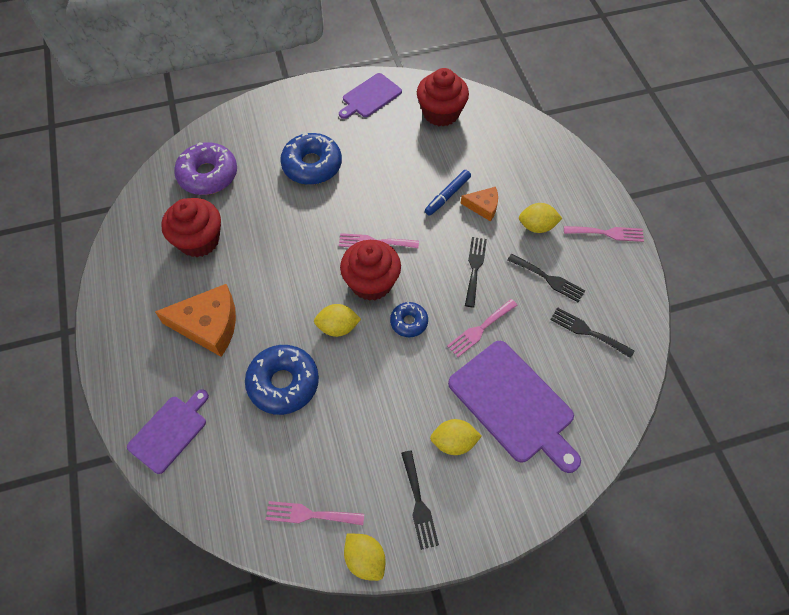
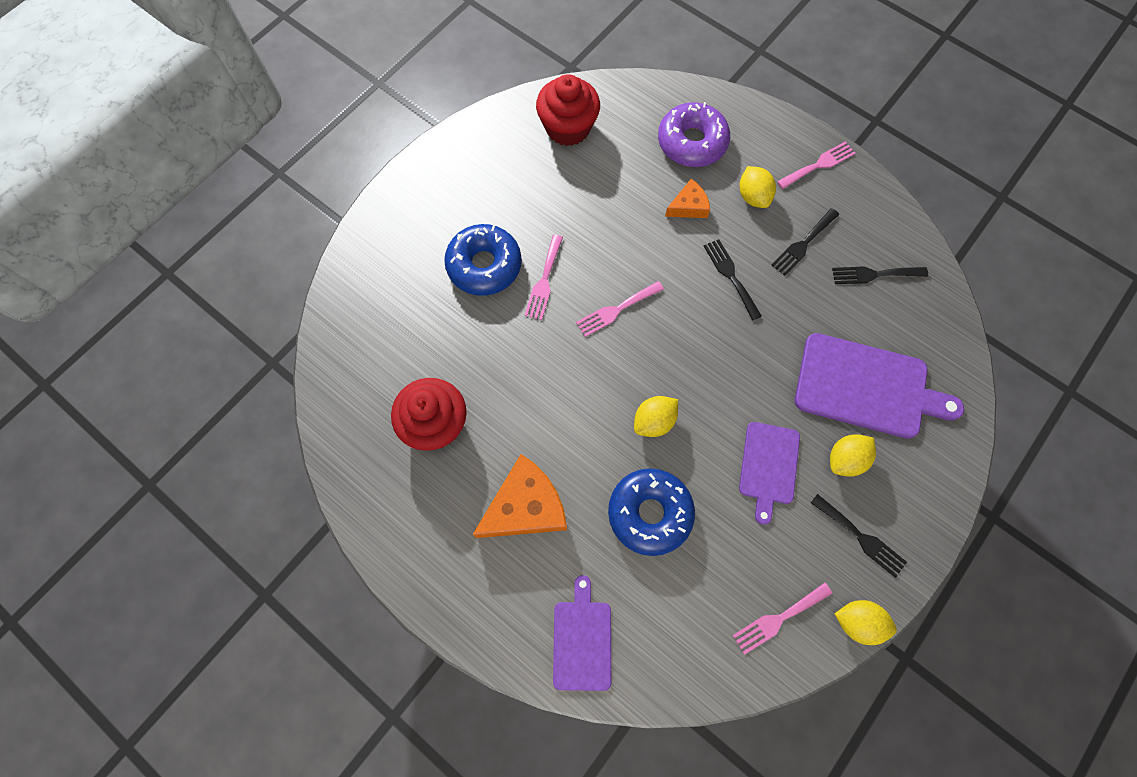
camera: 35 degrees left, 10 degrees up
purple donut [174,142,237,195] -> purple donut moved to [658,102,730,167]
purple cutting board [339,73,402,119] -> purple cutting board moved to [739,422,800,525]
red cupcake [340,240,401,301] -> none
blue donut [390,302,428,337] -> none
blue marker [425,170,471,216] -> none
pink fork [447,299,518,357] -> pink fork moved to [525,235,563,320]
black fork [507,254,586,302] -> black fork turned 135 degrees clockwise [772,208,839,276]
yellow lemon [519,203,562,233] -> yellow lemon turned 75 degrees counterclockwise [740,166,776,208]

